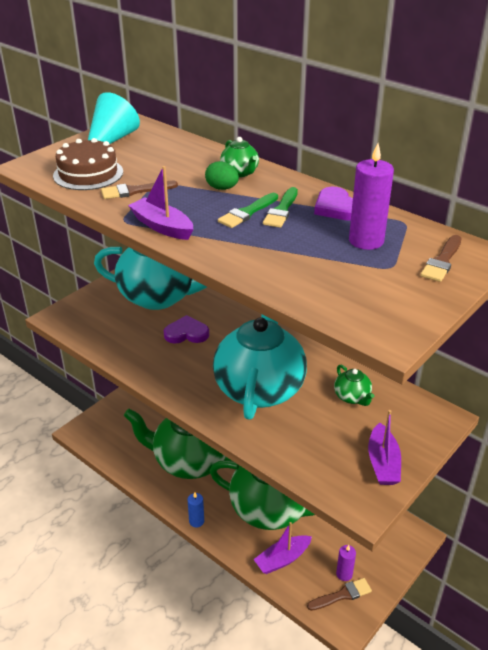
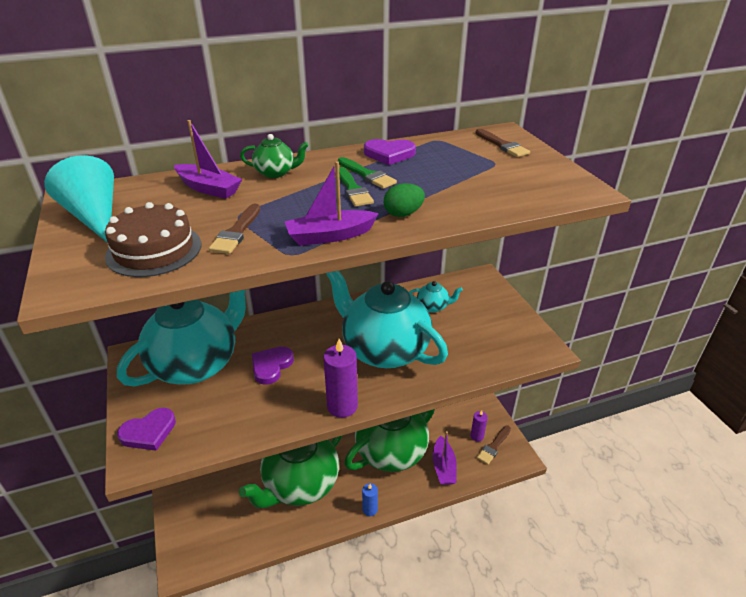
camera: 60 degrees left, 0 degrees up
green egg [205,161,239,190] -> green egg moved to [384,183,425,217]
brown brush [307,578,372,611] -> brown brush turned 150 degrees counterclockwise [477,426,511,465]
green teapot [334,365,374,406] -> turquoise teapot [409,281,463,313]
purple candle [349,143,394,250] -> purple candle moved to [323,339,358,418]
purple boat [368,410,401,485] -> purple boat moved to [174,120,242,199]
none -> purple heart [117,408,176,451]

